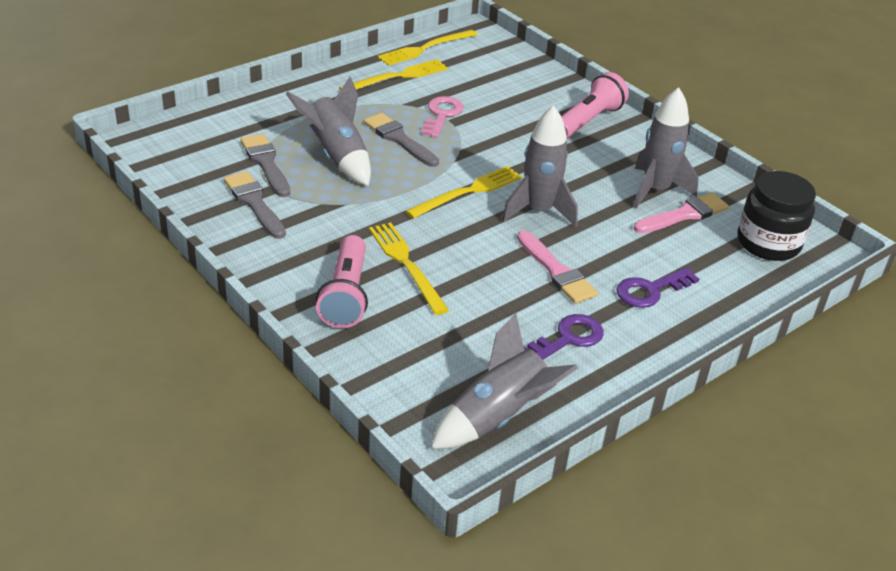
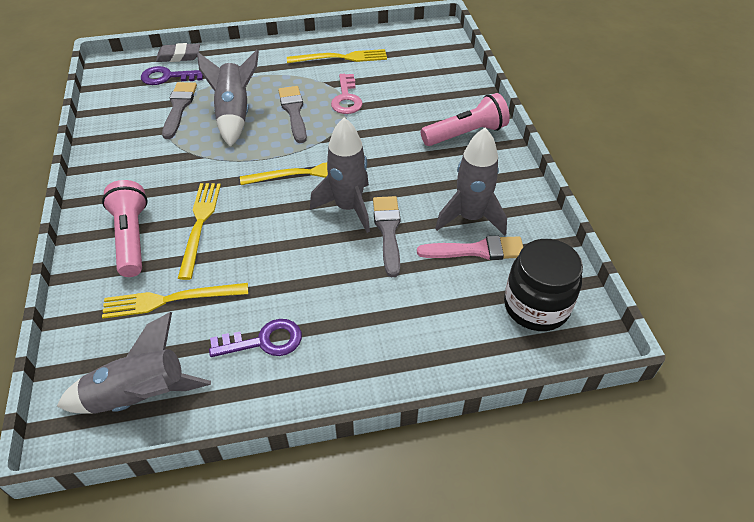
camera: 30 degrees right, 10 degrees up
grey brush [224,171,286,239] -> grey brush moved to [373,196,400,277]
pink flashlight [316,235,368,328] -> pink flashlight turned 135 degrees clockwise [102,180,147,277]
yellow fork [377,30,477,66] -> yellow fork moved to [102,283,248,318]
pink key [421,96,464,138] -> pink key turned 135 degrees clockwise [331,74,363,114]
pink brush [517,230,598,304] -> none
purple key [616,267,699,308] -> purple key moved to [141,66,203,85]
none -> grey eraser [156,43,200,62]

